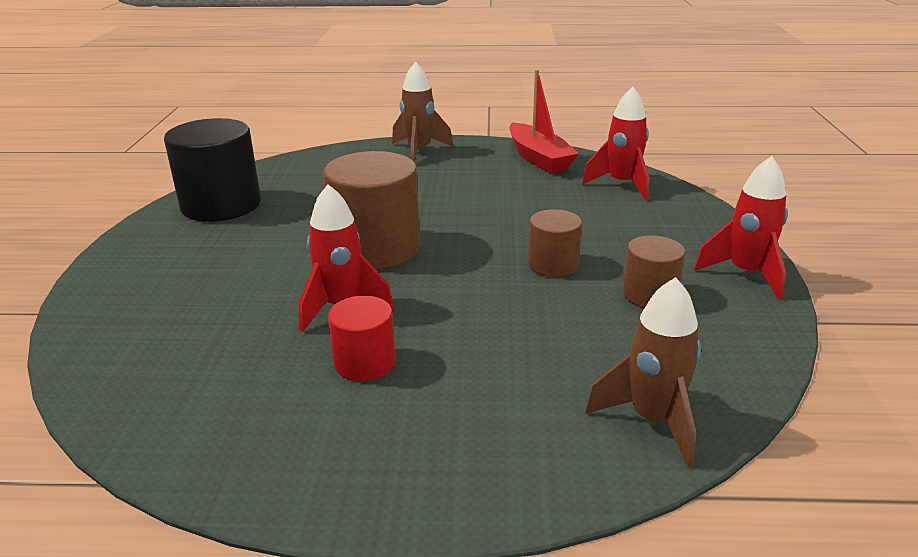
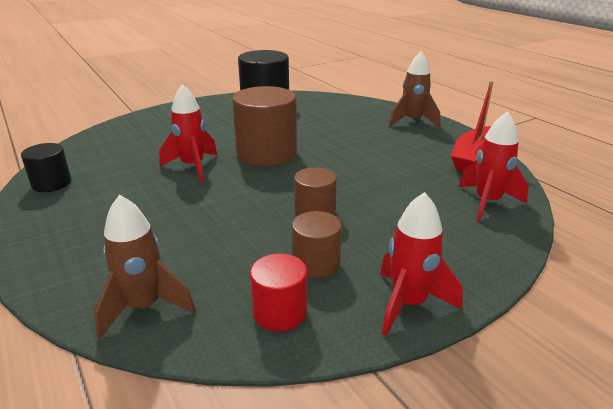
camera: 55 degrees right, 0 degrees up
red cylinder [328,296,396,381] -> red cylinder moved to [250,253,307,331]
none -> black cylinder [21,143,72,192]

